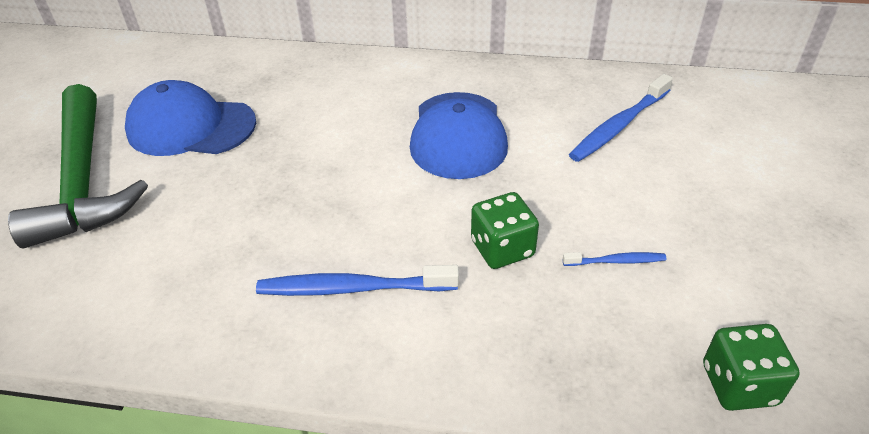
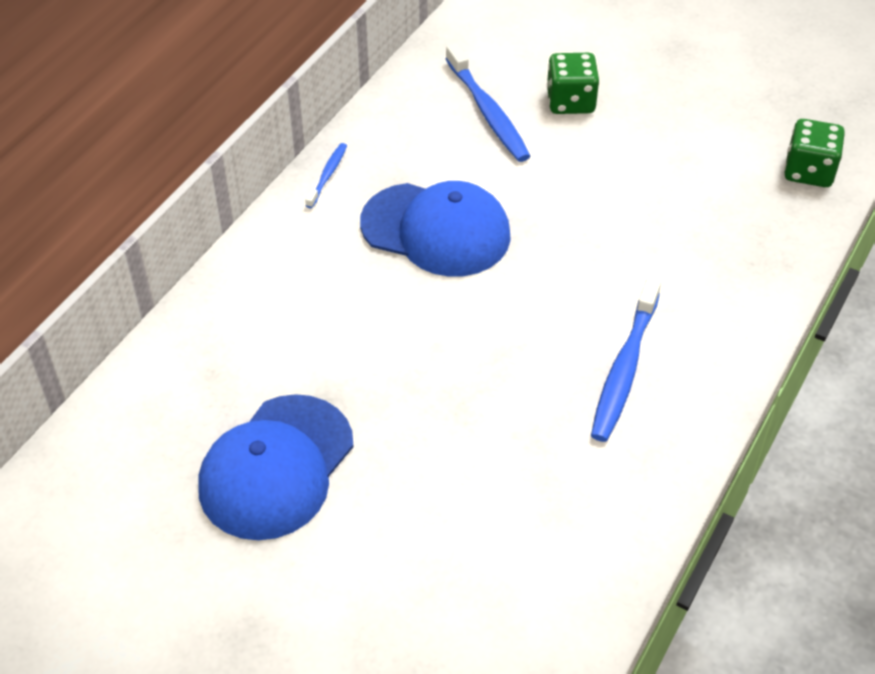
camera: 70 degrees left, 5 degrees up
green hammer [8,84,148,248] -> none
green dice [471,192,539,269] -> green dice moved to [547,53,599,114]
blue toothbrush [563,252,667,266] -> blue toothbrush moved to [305,143,347,208]

